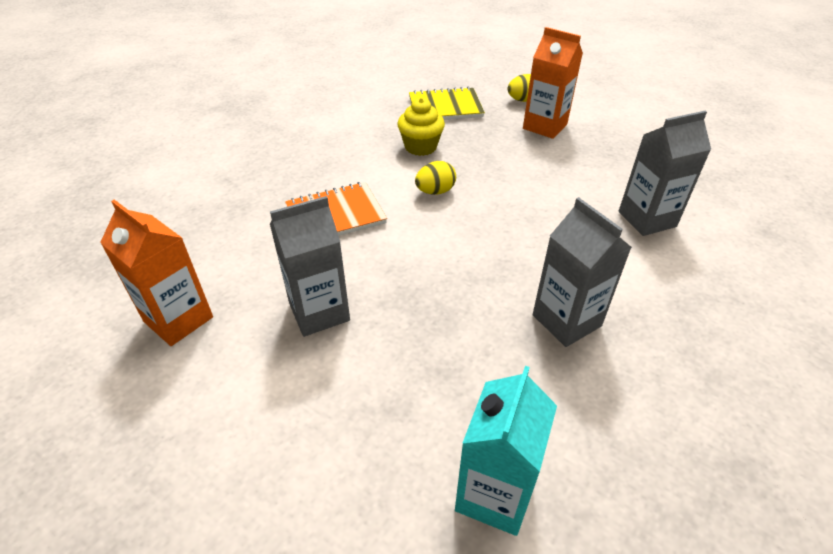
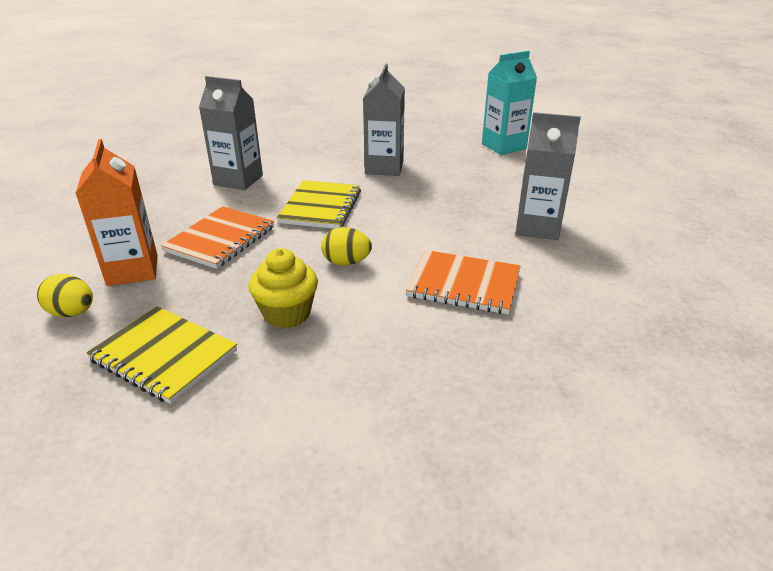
camera: 140 degrees left, 10 degrees down
orange carton [100,200,213,346] -> none
none -> orange notebook [161,206,274,269]
none -> yellow notebook [277,180,361,229]

